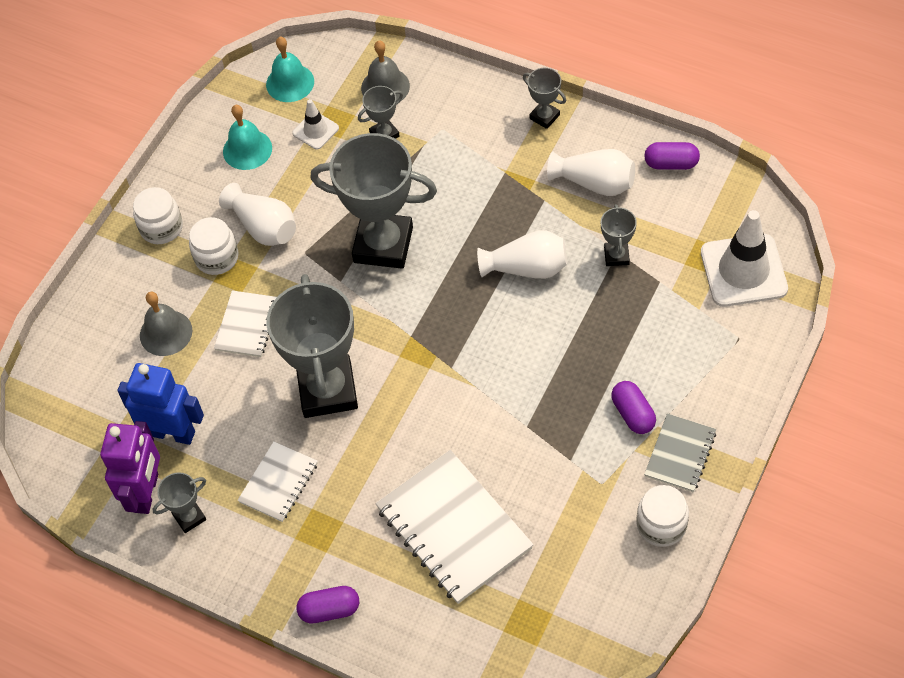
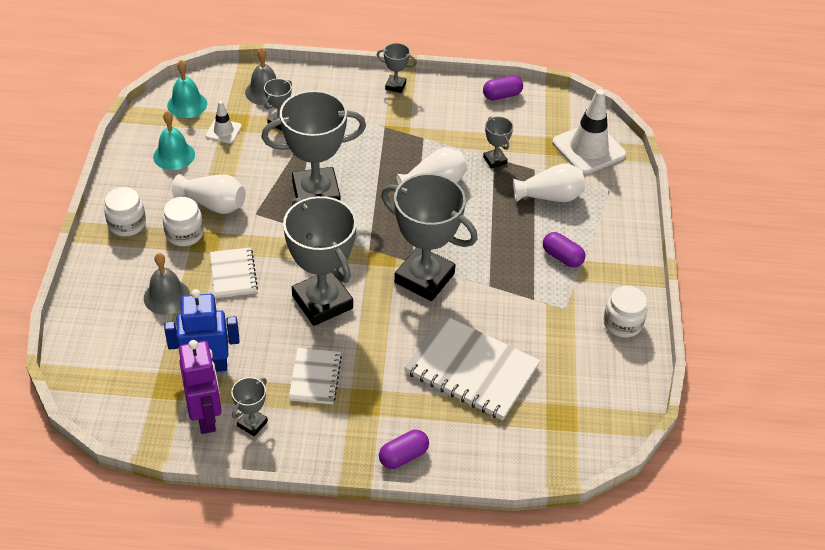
camera: 30 degrees left, 10 degrees down
white vase [547,149,635,196] -> white vase moved to [513,163,585,202]
grey notebook [644,413,716,492] -> none
none -> grey trophy [381,173,478,301]

